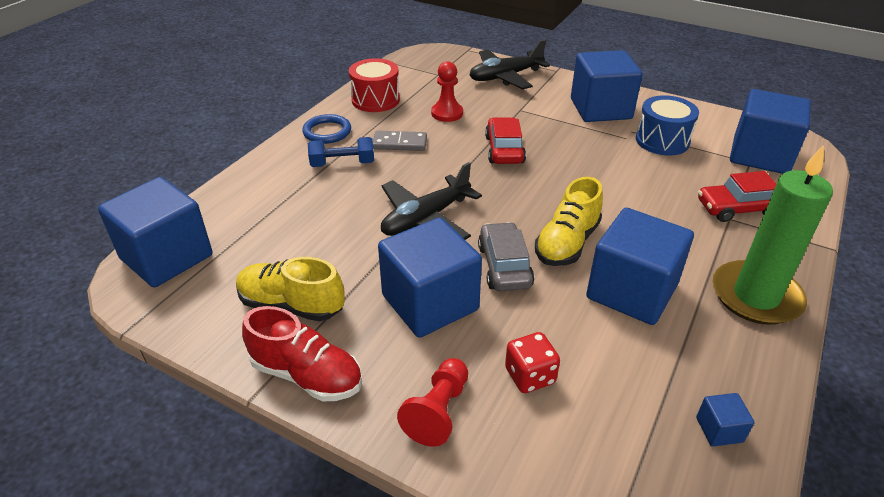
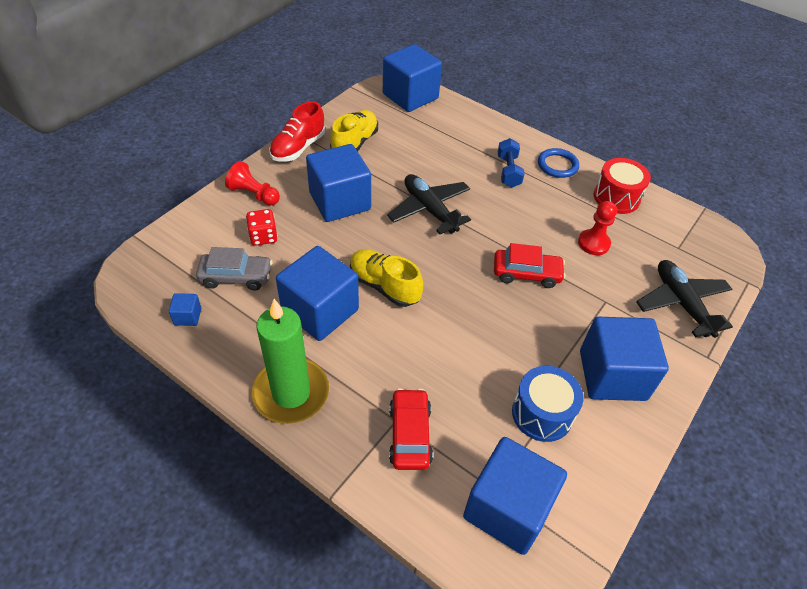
camera: 95 degrees right, 10 degrees up
grey domino [373,131,427,151] -> none
grey car [478,222,534,291] -> grey car moved to [196,247,273,290]

